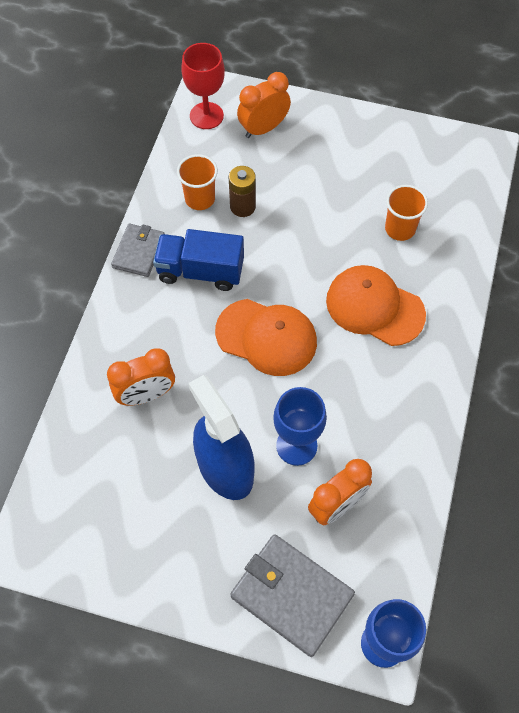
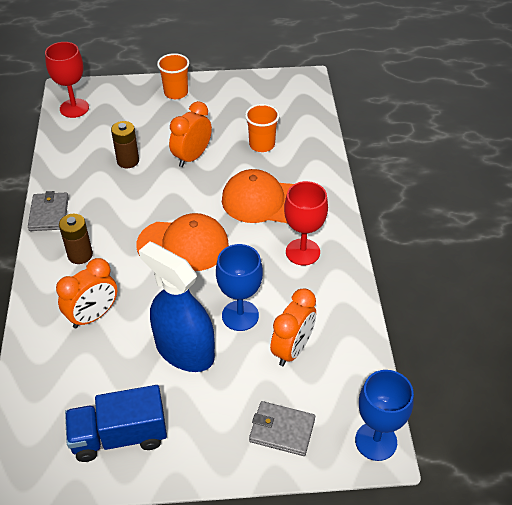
camera: 20 degrees left, 15 degrees down
blue truck [153,229,244,291] -> blue truck moved to [65,385,167,462]
orange cup [177,154,218,210] -> orange cup moved to [157,53,189,99]
grey wallet [230,534,355,657] -> grey wallet [249,401,315,456], size x0.62
orange clock [237,72,291,138] -> orange clock moved to [169,101,212,167]
none -> brown battery [59,214,93,264]
none -> red goblet [284,181,328,265]

